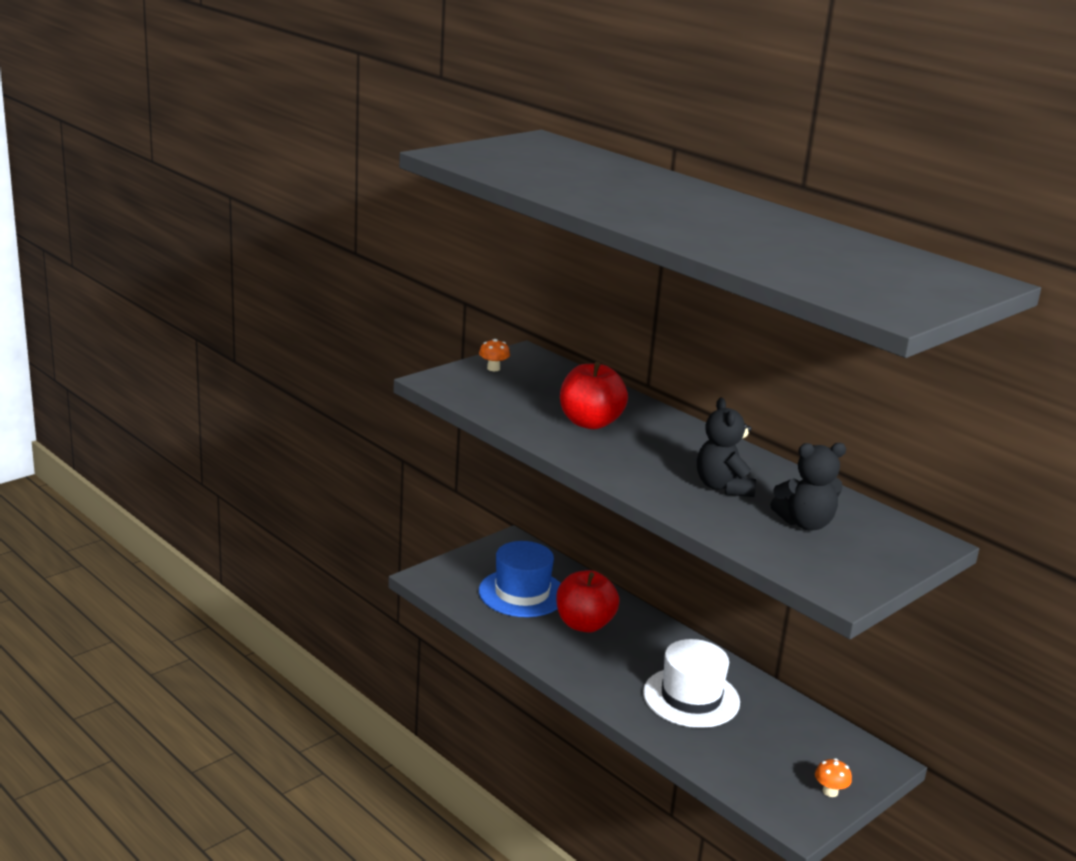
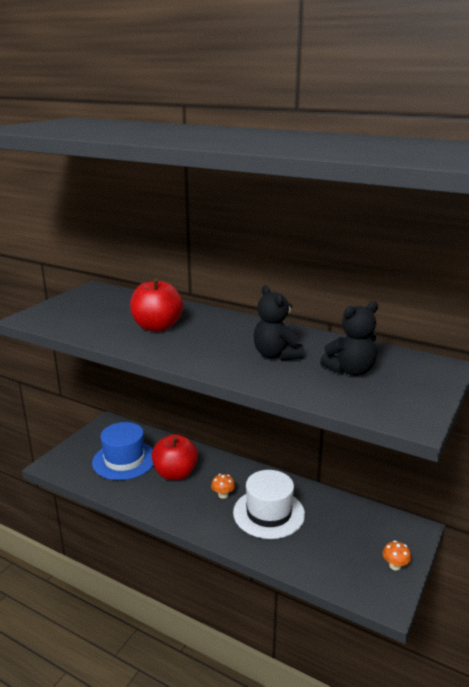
camera: 15 degrees left, 0 degrees up
orange mushroom [479,339,510,371] -> orange mushroom moved to [211,474,235,499]

